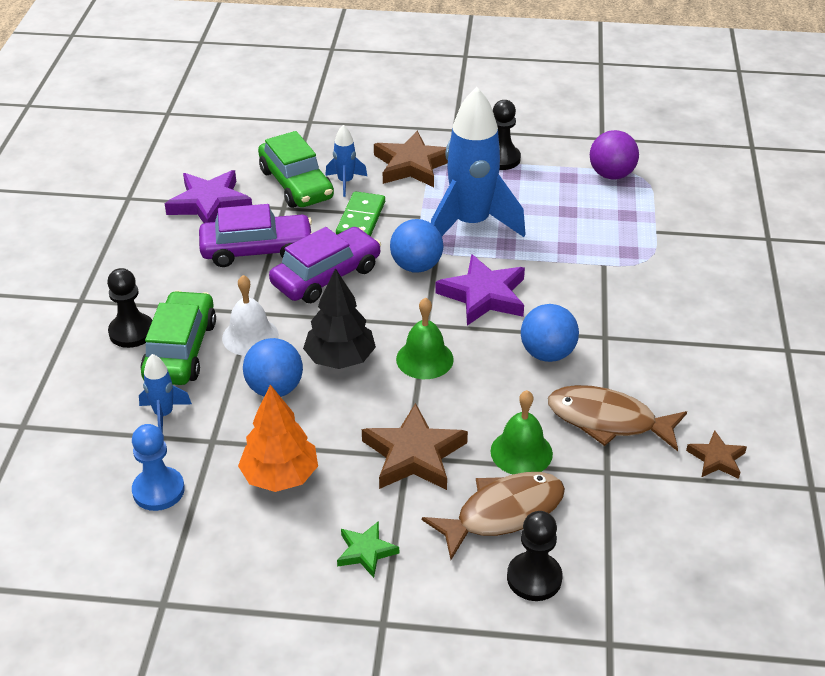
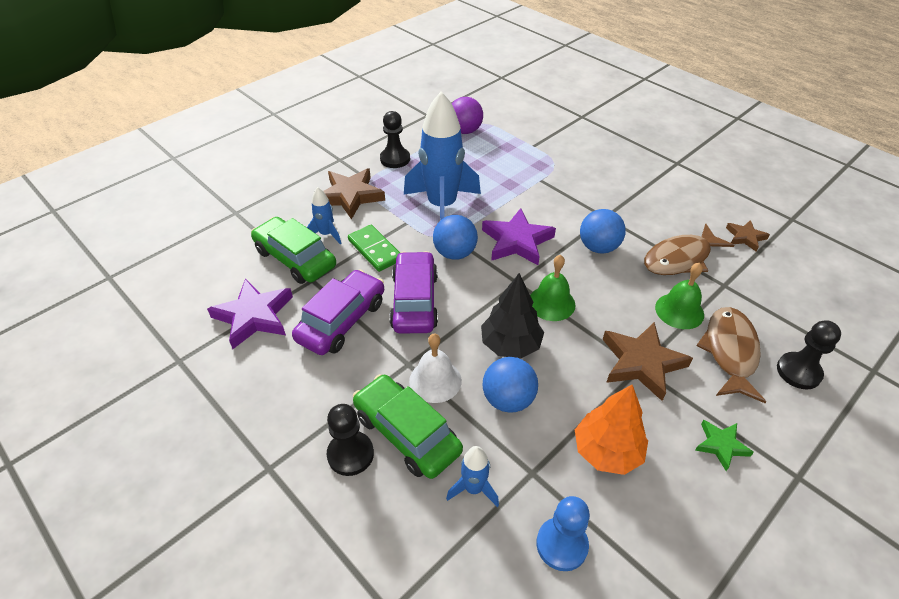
camera: 50 degrees left, 5 degrees up
green car [258,131,334,208] -> green car turned 150 degrees counterclockwise [251,217,336,284]

